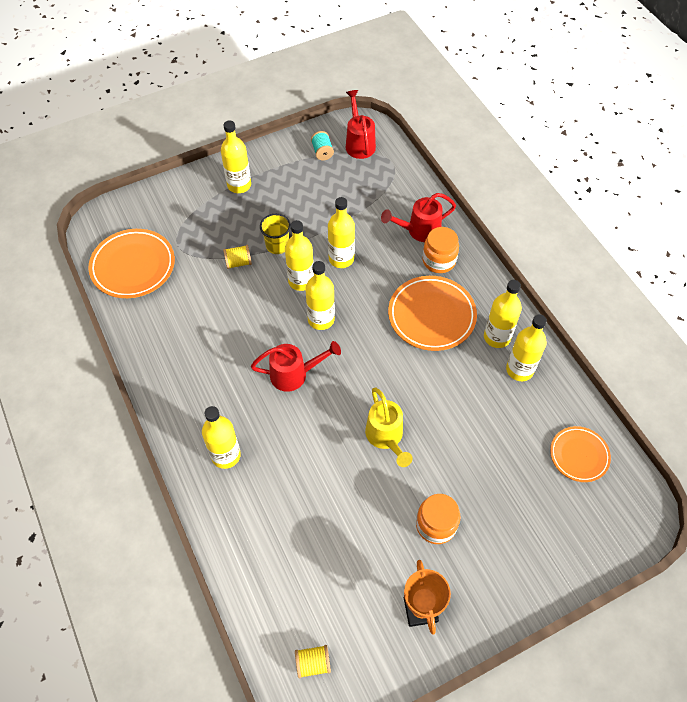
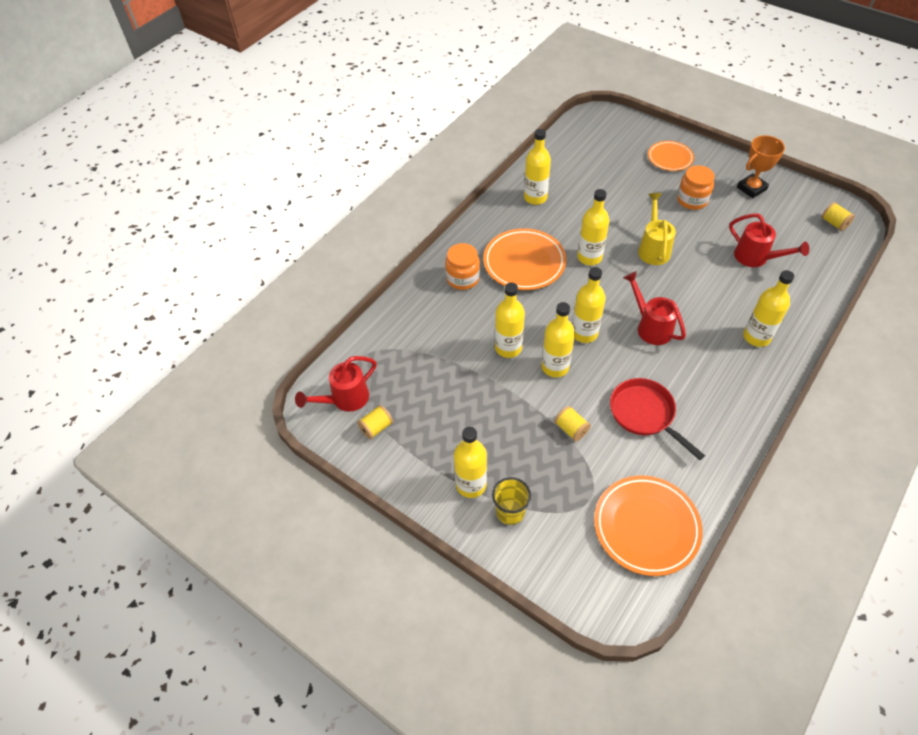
camera: 115 degrees left, 5 degrees down
yellow cup [260,214,291,254] -> yellow cup moved to [492,477,531,525]
turquoise spool [311,131,334,160] -> yellow spool [357,405,393,440]
yellow watering can [365,387,412,467] -> yellow watering can turned 45 degrees counterclockwise [638,193,676,265]
red watering can [381,193,456,242] -> red watering can moved to [729,214,809,267]
yellow bottle [484,280,522,348] -> yellow bottle moved to [577,189,609,265]
orange plate [550,426,611,482] -> orange plate moved to [648,141,694,171]
none -> red pan [610,378,705,460]

